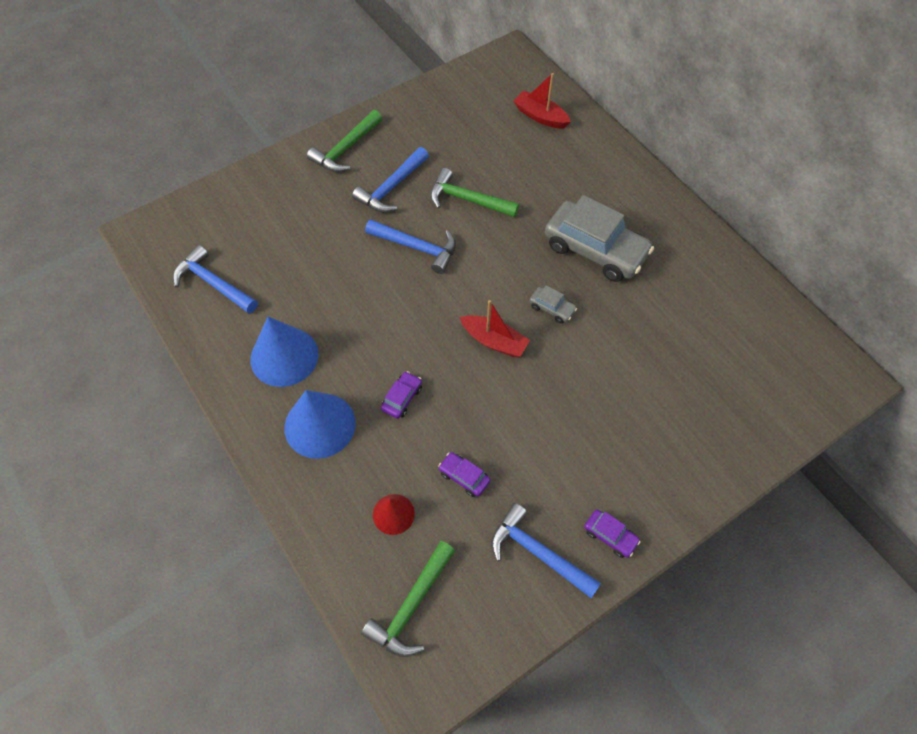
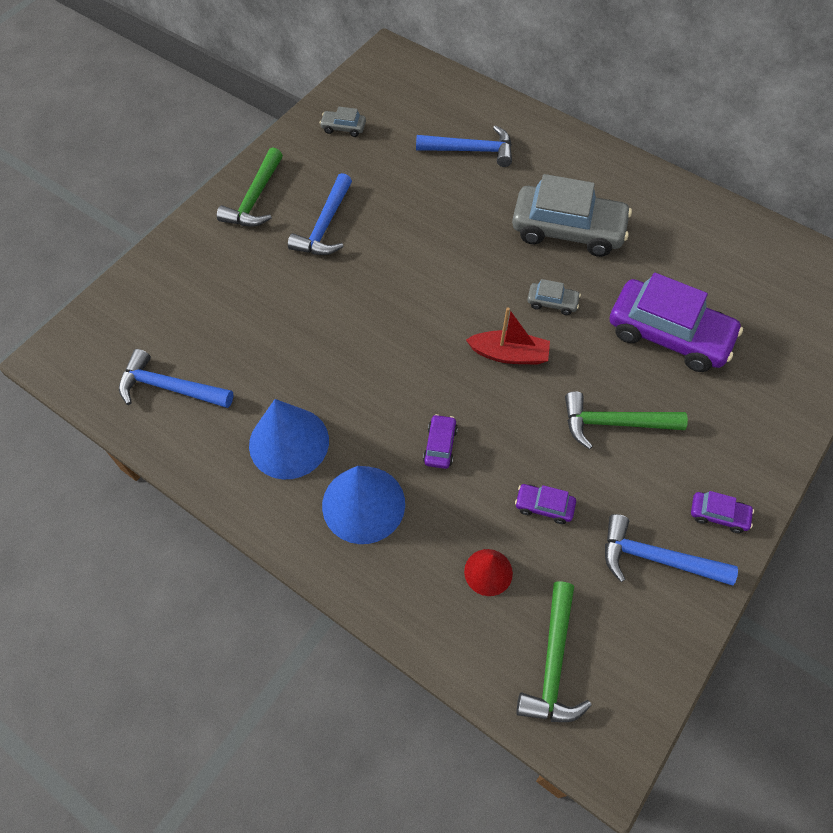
camera: 20 degrees left, 0 degrees up
blue hammer [365,219,456,274] -> blue hammer moved to [416,125,512,167]
green hammer [430,168,519,217] -> green hammer moved to [565,391,688,449]
red boat [514,73,571,129] -> none
none -> grey car [320,107,366,137]
none -> purple car [610,273,743,372]

